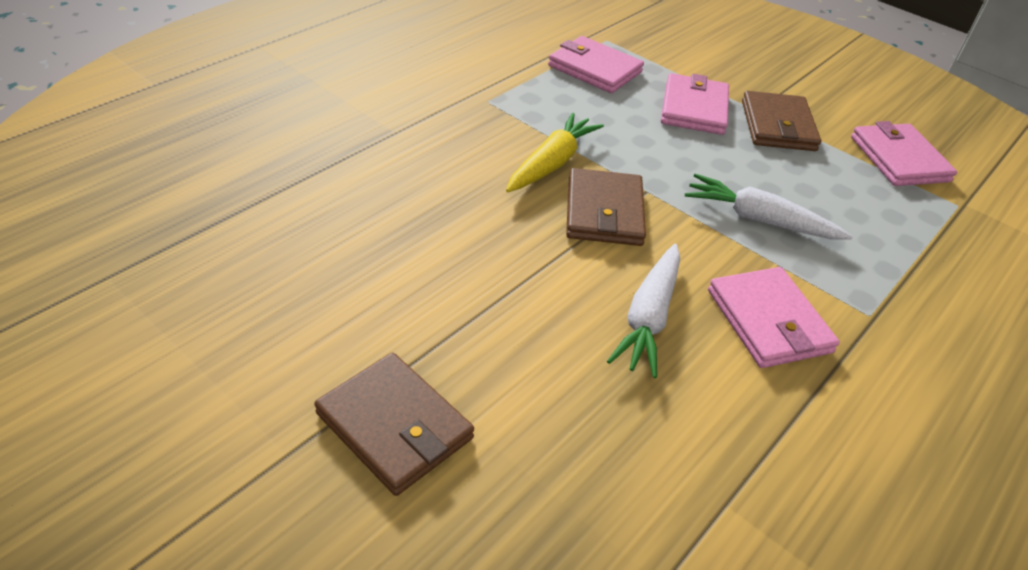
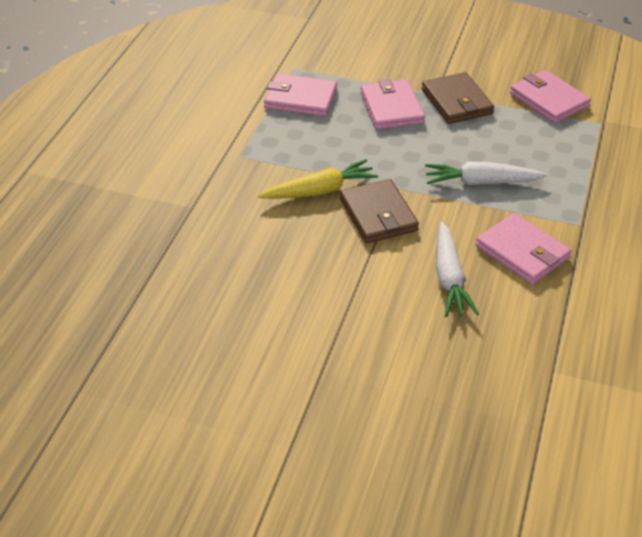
camera: 20 degrees left, 0 degrees up
brown wallet [314,353,474,496] -> none
yellow carrot [506,112,604,192] -> yellow carrot turned 60 degrees clockwise [258,159,378,199]

